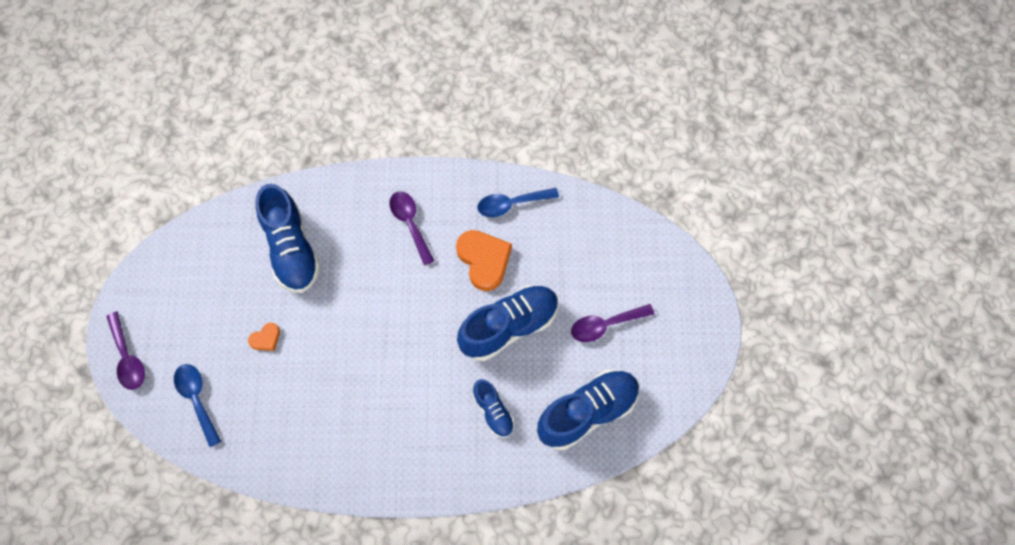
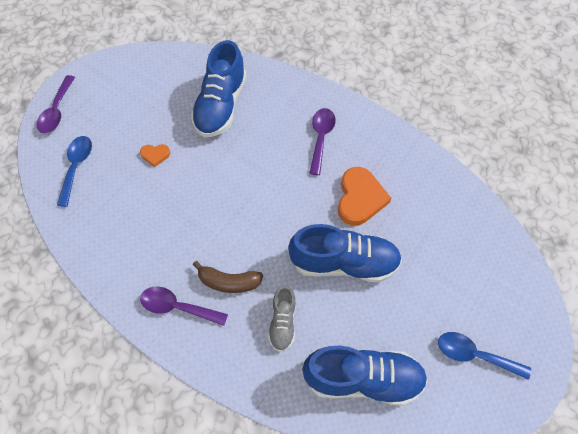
camera: 35 degrees right, 5 degrees down
blue shoe [473,379,514,438] -> grey shoe [268,286,296,352]
blue spoon [478,188,559,217] -> blue spoon moved to [438,332,531,380]
purple spoon [571,304,654,342] -> purple spoon moved to [140,286,228,326]
none -> brown banana [193,261,263,293]

